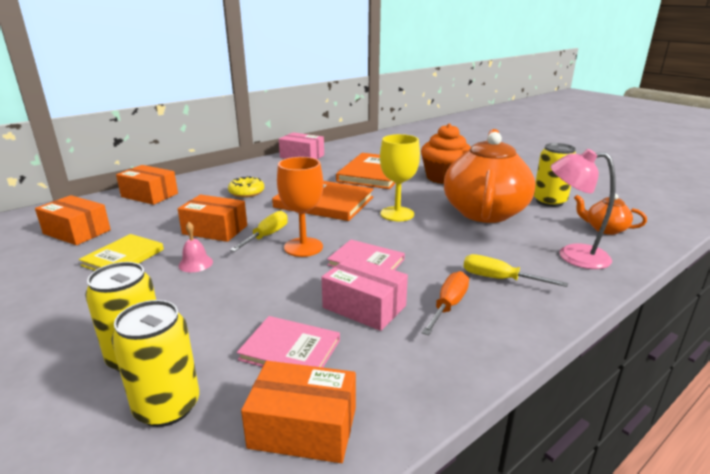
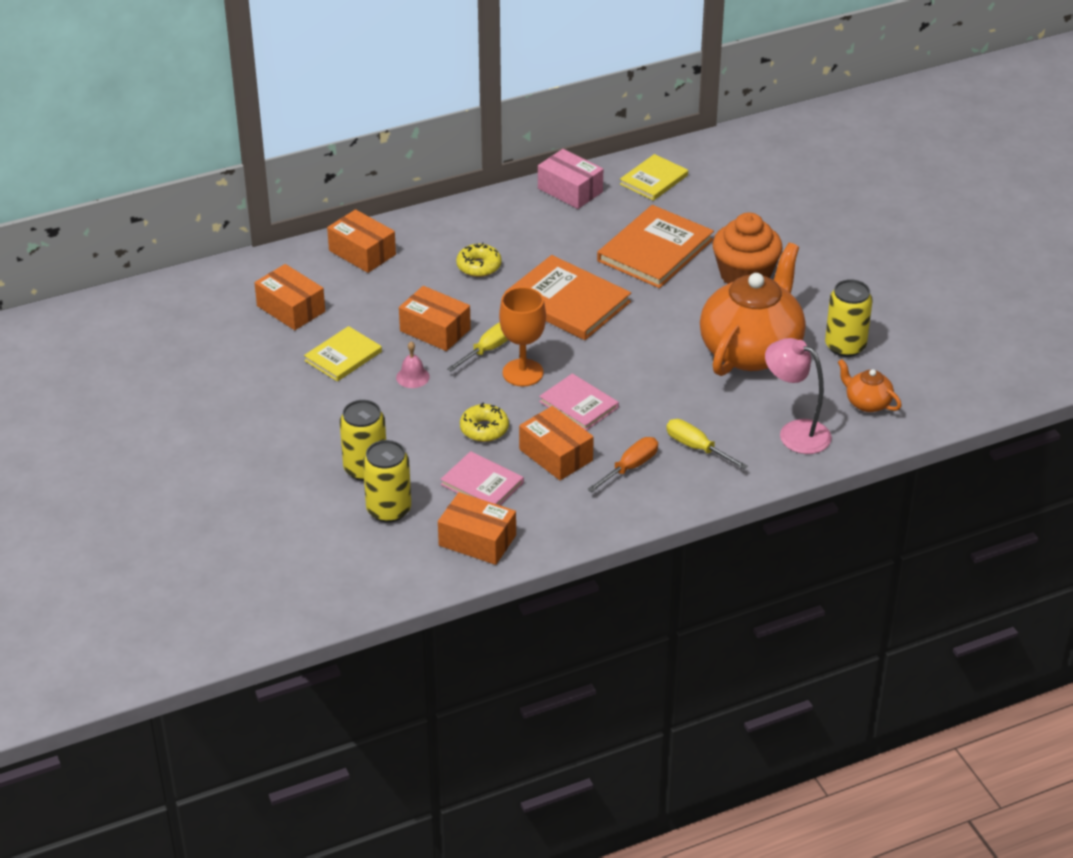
camera: 15 degrees right, 15 degrees up
pink box [322,256,408,331] -> orange box [519,406,594,480]
yellow goblet [380,134,420,221] -> none
none -> yellow donut [460,403,509,442]
none -> yellow book [620,154,688,201]

